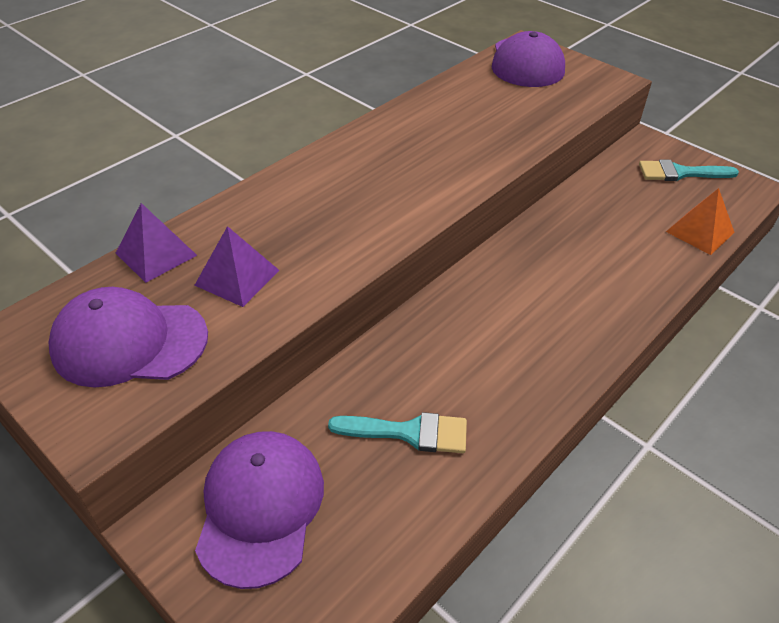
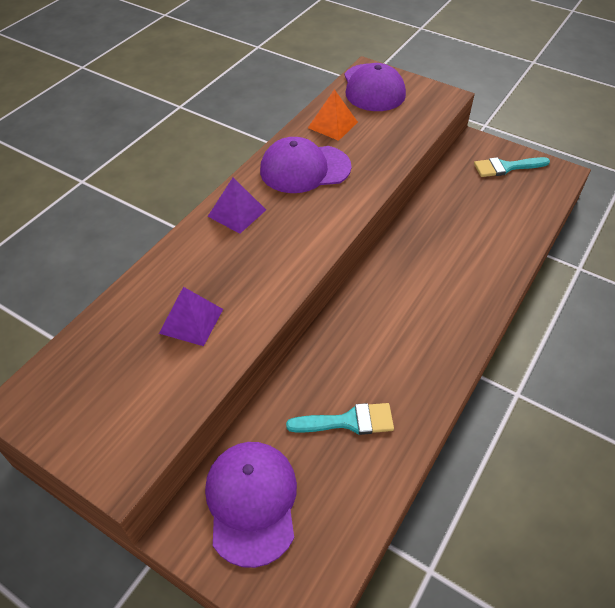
camera: 10 degrees left, 5 degrees up
purple cap [48,287,208,388] -> purple cap moved to [260,137,351,193]
purple pyramid [116,203,197,283] -> purple pyramid moved to [208,178,266,234]
orange pyramid [666,188,735,255] -> orange pyramid moved to [308,89,358,141]

